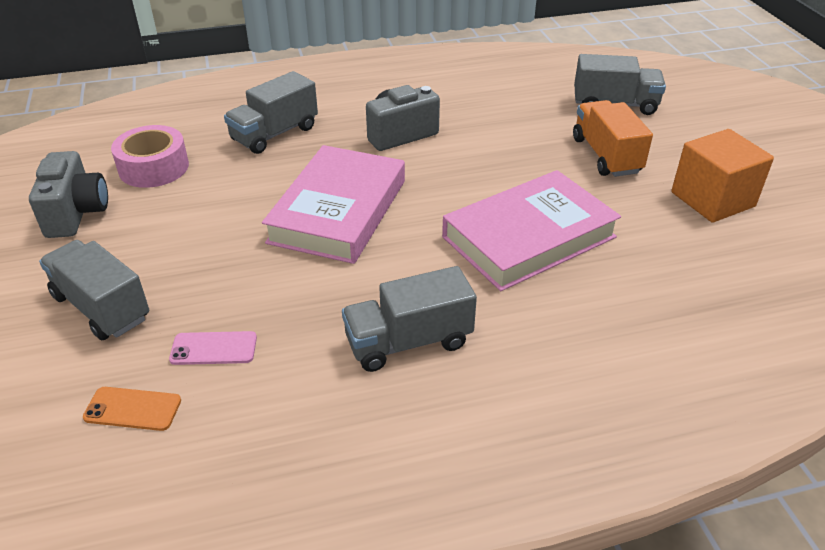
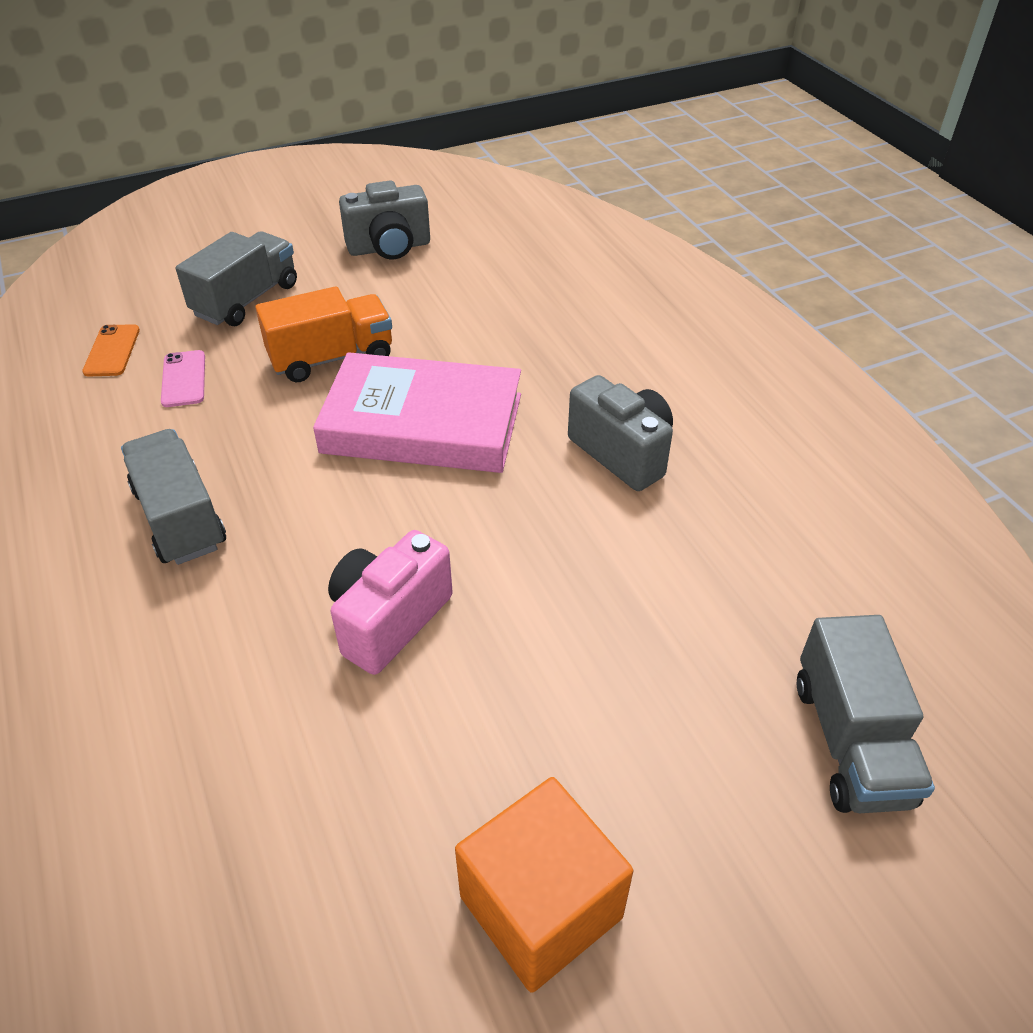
camera: 80 degrees right, 5 degrees up
pink tape [111,125,189,188] -> none
grey truck [224,71,318,154] -> none
pink book [442,170,621,291] -> pink camera [328,530,453,675]
orange truck [573,100,653,177] -> orange truck moved to [255,286,392,382]

